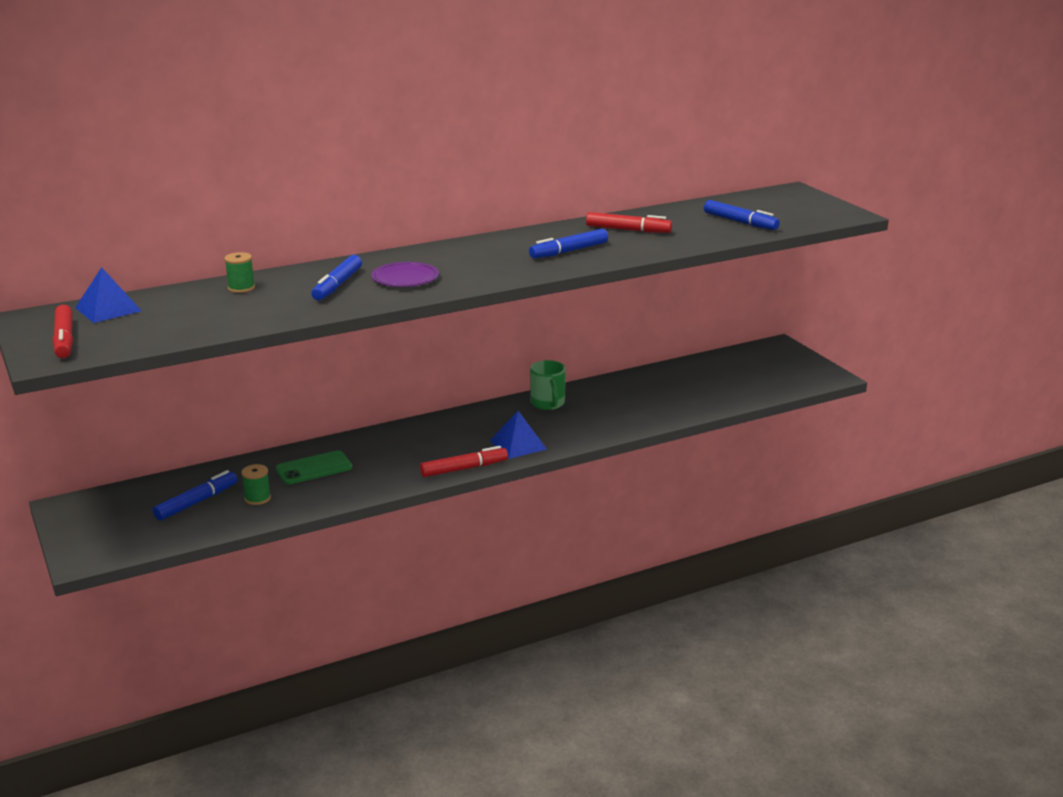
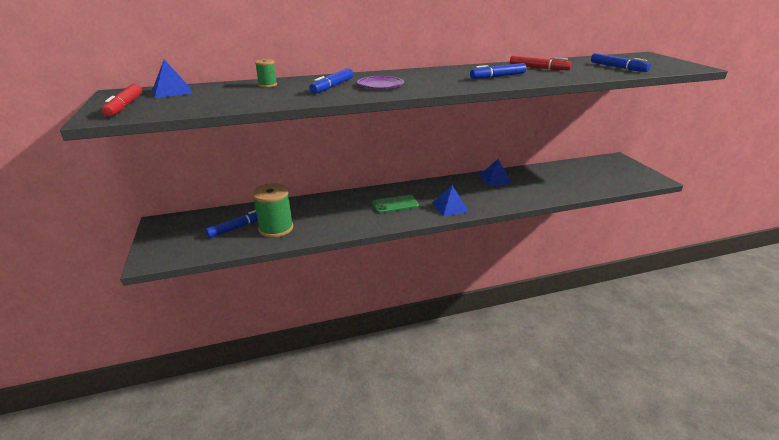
camera: 10 degrees right, 5 degrees up
green spool [241,464,271,505] -> green spool [252,183,293,238], size x2.01
green phone [276,450,353,484] -> green phone moved to [372,195,419,213]
red marker [420,446,508,477] -> none
green mug [530,360,566,410] -> none
none -> blue pyramid [480,159,512,186]

